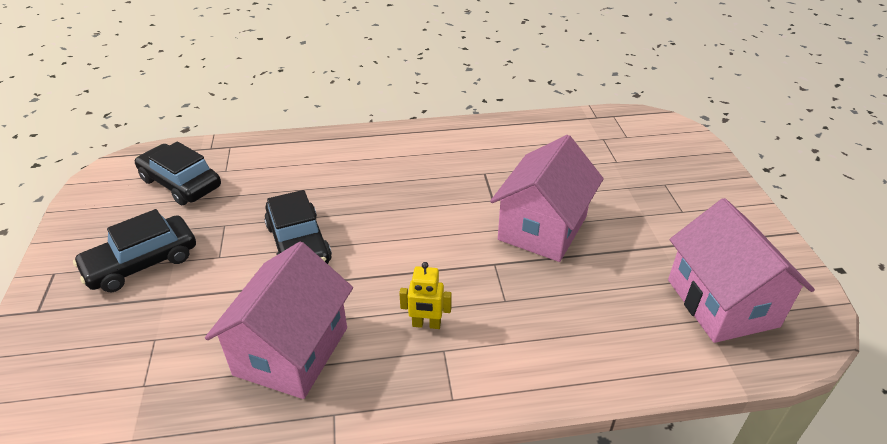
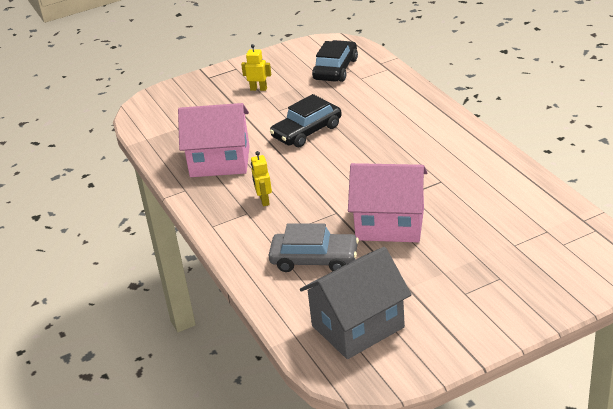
camera: 75 degrees right, 5 degrees down
black car [73,209,196,292] -> yellow robot [241,44,271,91]
pink house [668,198,815,343] -> grey house [300,247,412,359]
none -> grey car [268,223,359,272]

